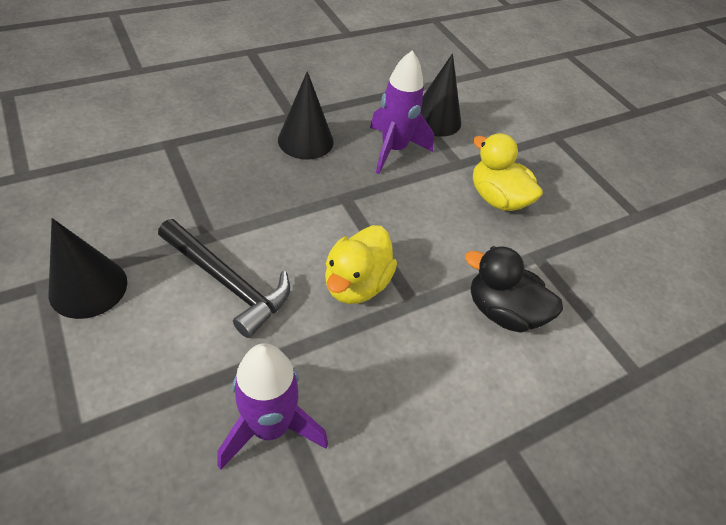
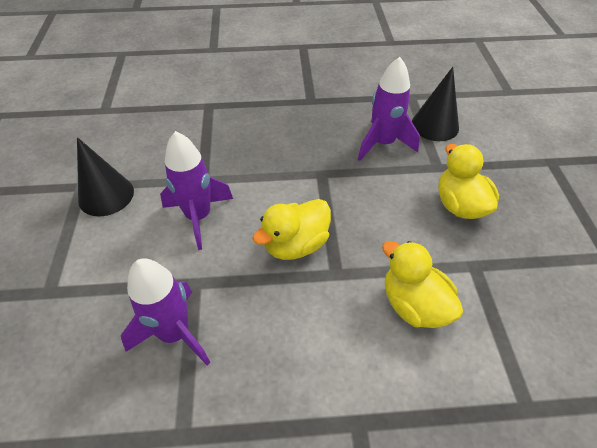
camera: 30 degrees right, 0 degrees up
black hammer [158,219,290,338] -> purple rocket [160,131,233,250]
black cone [278,71,334,160] -> none
black duck [465,246,563,333] -> yellow duck [382,241,463,328]

